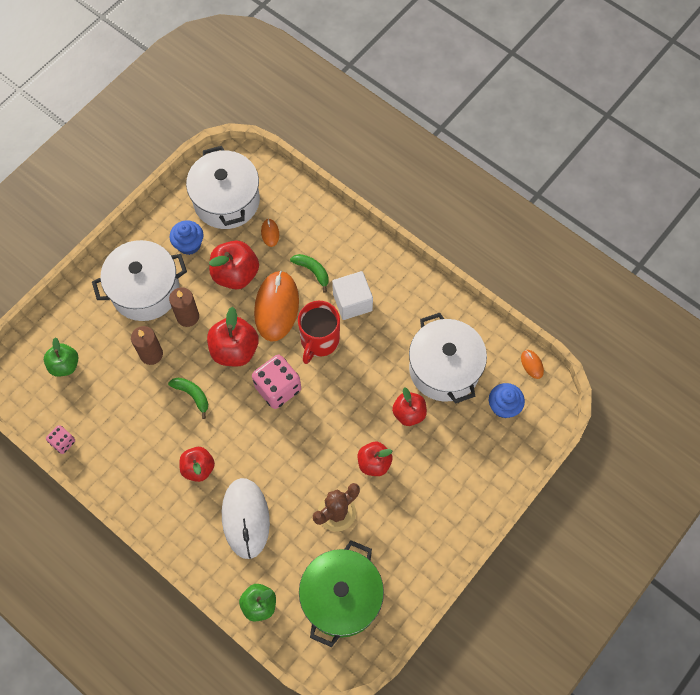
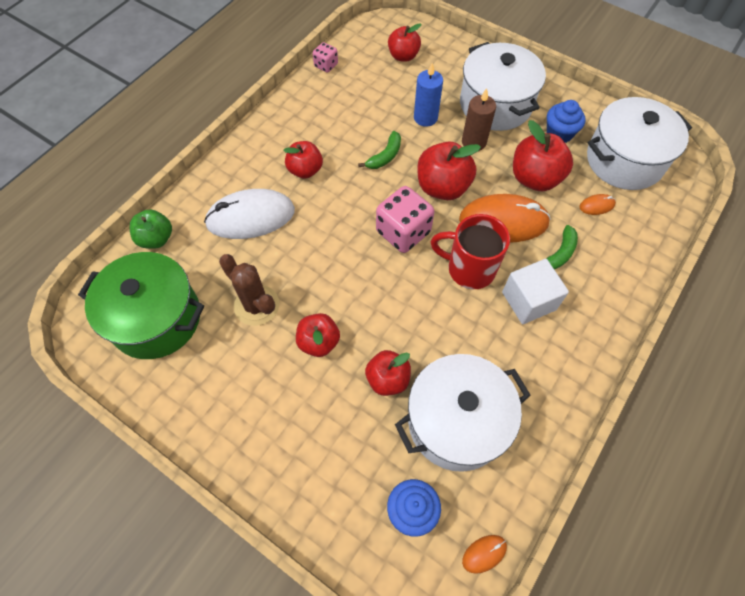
camera: 85 degrees right, 5 degrees down
green apple [44,338,78,377] -> red apple [388,23,422,62]
brown candle [131,326,163,365] -> blue candle [414,63,443,127]

